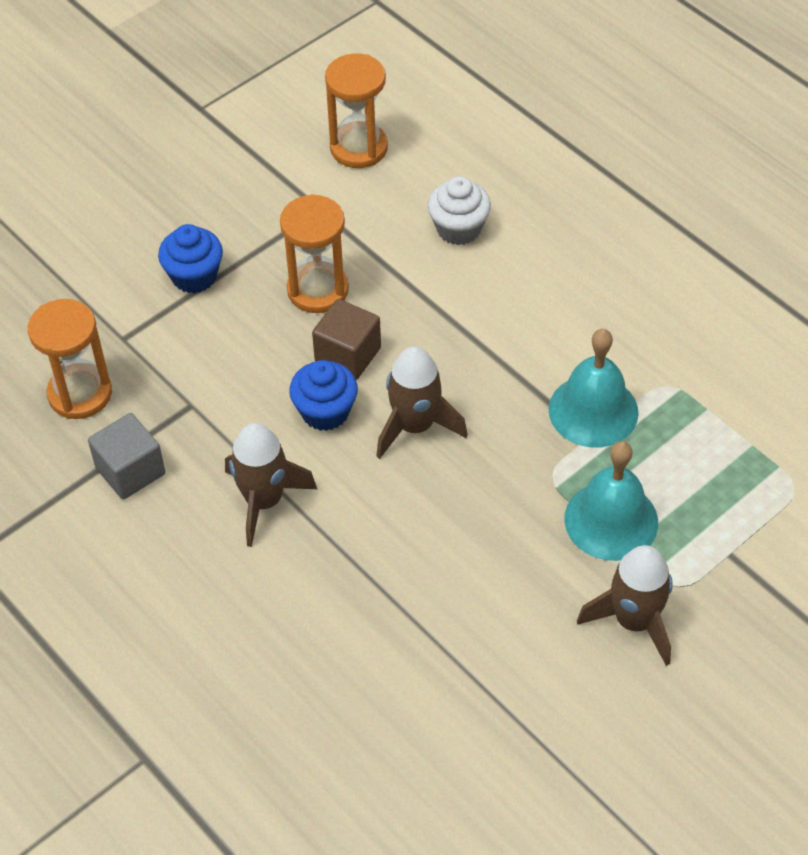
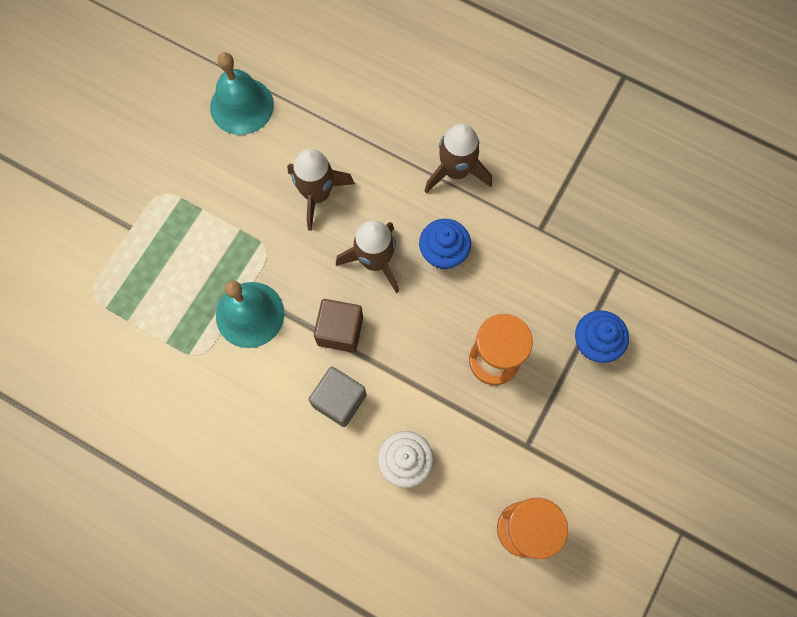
camera: 160 degrees right, 20 degrees up
orange hourglass [28,299,112,419] -> none
grey cube [88,413,165,499] -> grey cube moved to [308,367,366,427]
brown cube [312,299,381,380] -> brown cube moved to [314,299,363,353]
turquoise bell [564,441,658,561] -> turquoise bell moved to [210,52,274,135]
brown rocket [577,545,673,666] -> brown rocket moved to [287,149,355,231]

